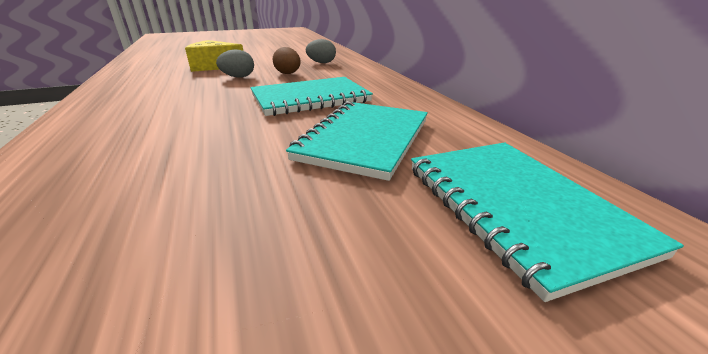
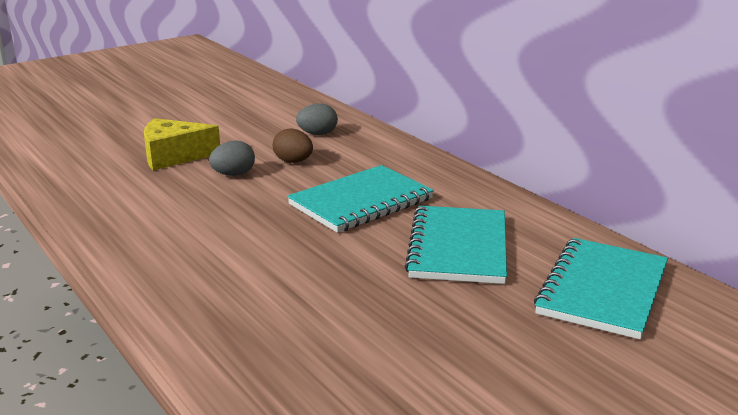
camera: 15 degrees left, 5 degrees down
turquoise notebook [411,142,684,302] -> turquoise notebook turned 60 degrees clockwise [534,238,668,339]

